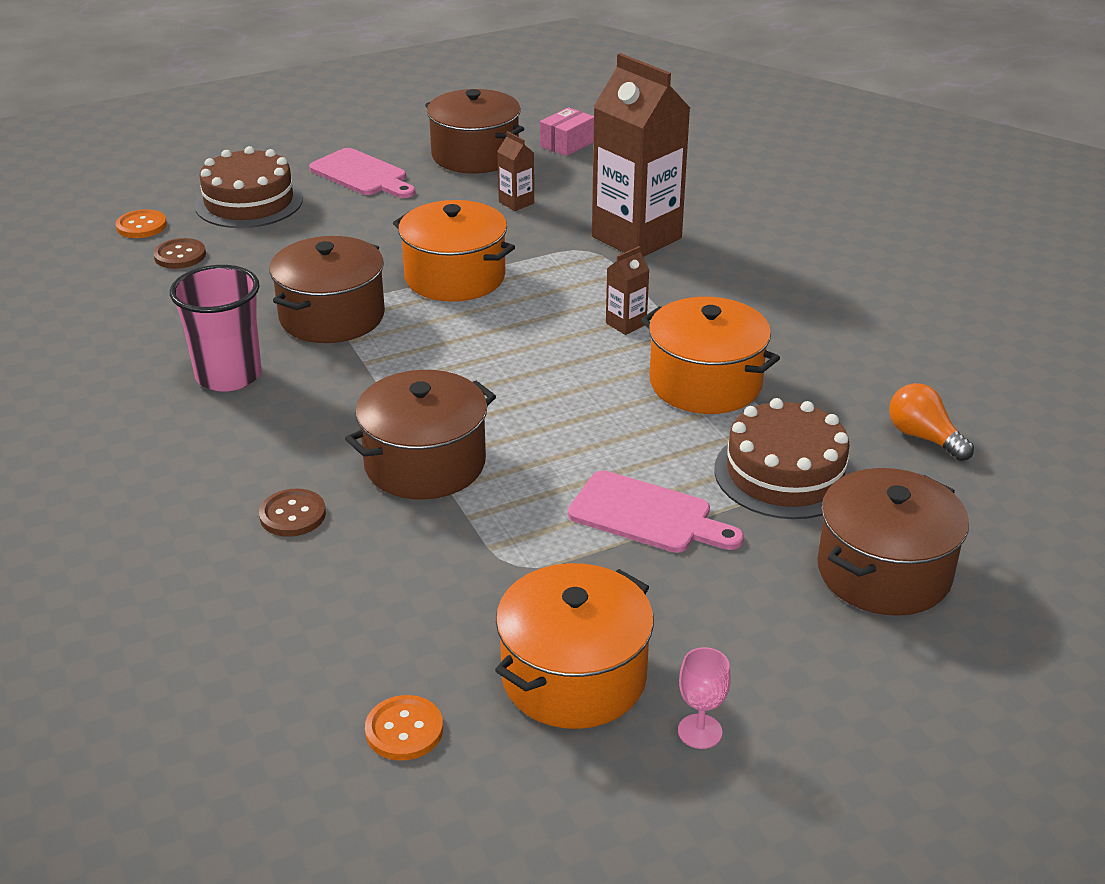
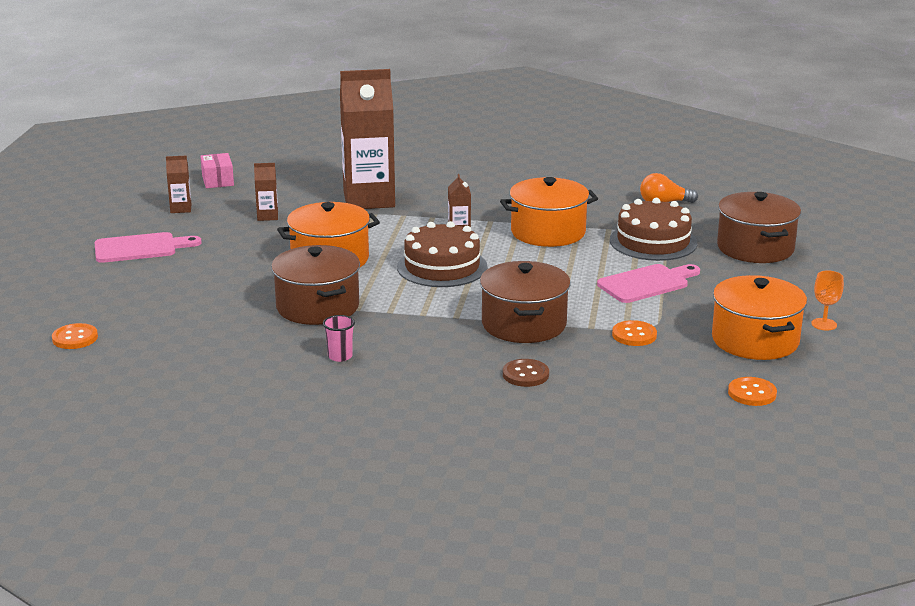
camera: 55 degrees left, 10 degrees down
brown button [153,238,206,269] -> none
pink cup [170,265,262,391] -> pink cup [323,315,355,362], size x0.48
brown cake [195,146,303,228] -> brown cake moved to [397,221,488,287]
brown pot [425,89,524,173] -> brown carton [166,155,191,213]
pink goblet [678,647,731,749] -> orange goblet [811,271,844,331]
none -> orange button [612,320,657,346]

